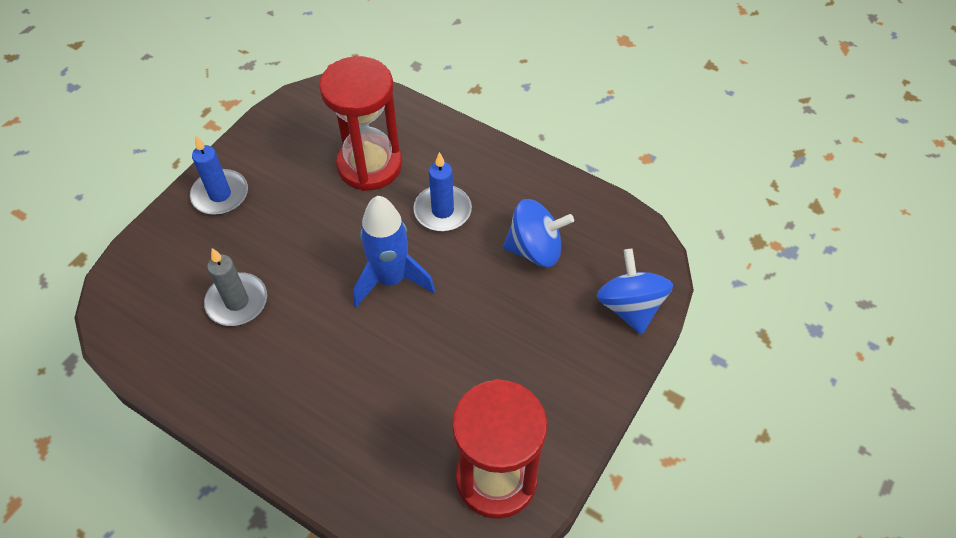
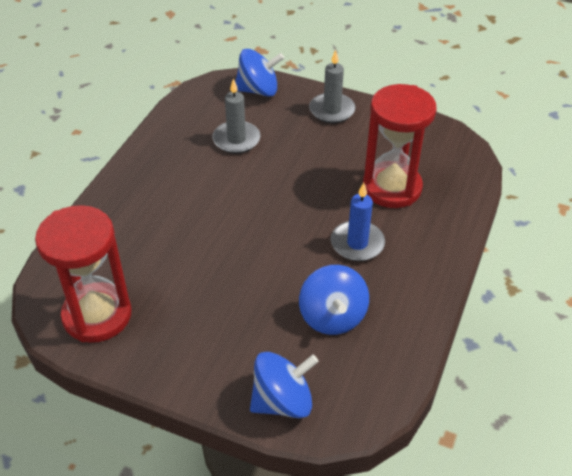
camera: 80 degrees right, 10 degrees down
blue candle [190,136,248,215] -> grey candle [309,50,356,123]
blue rocket [353,196,435,307] -> none
none -> blue spinning top [235,49,284,97]

